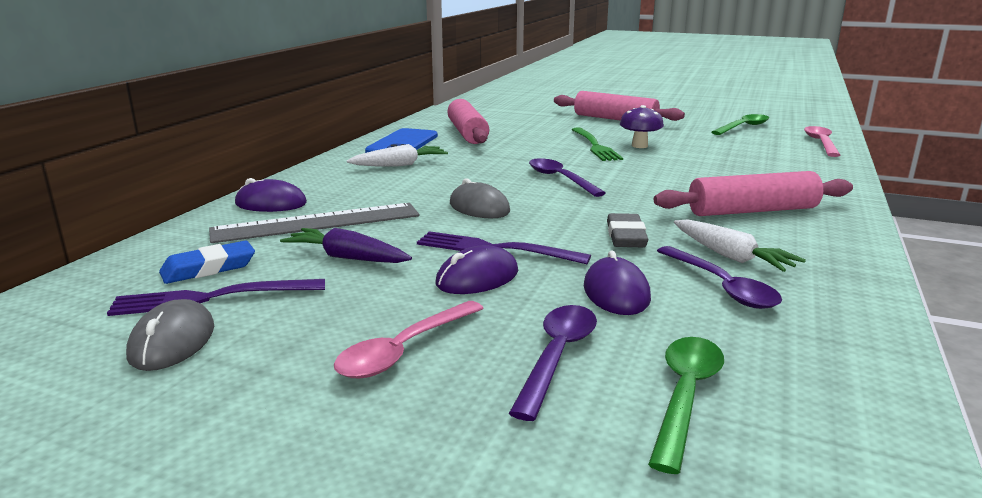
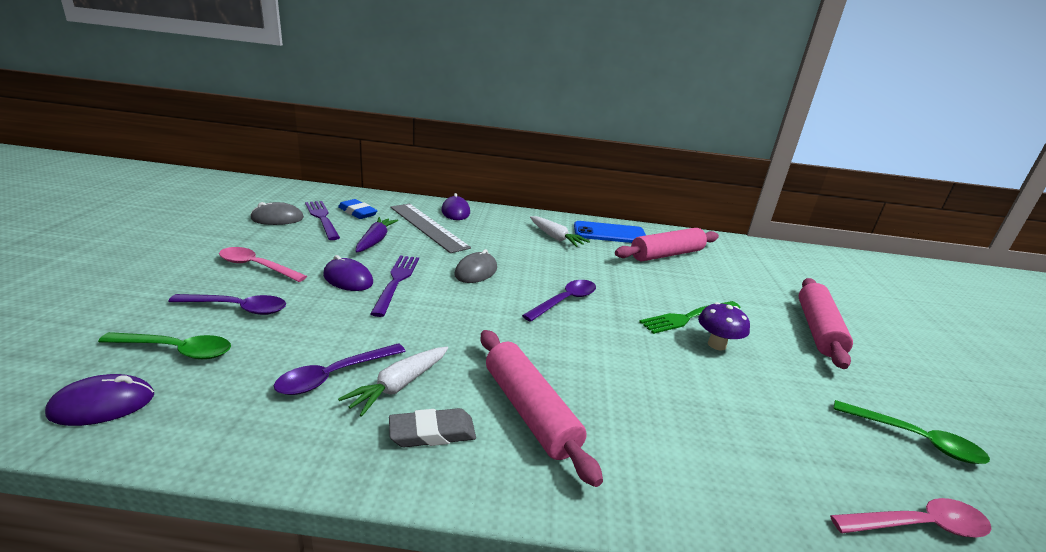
camera: 70 degrees right, 5 degrees up
purple mouse [584,250,651,315] -> purple mouse moved to [45,374,154,426]
grey eraser [607,213,648,247] -> grey eraser moved to [389,408,476,447]

